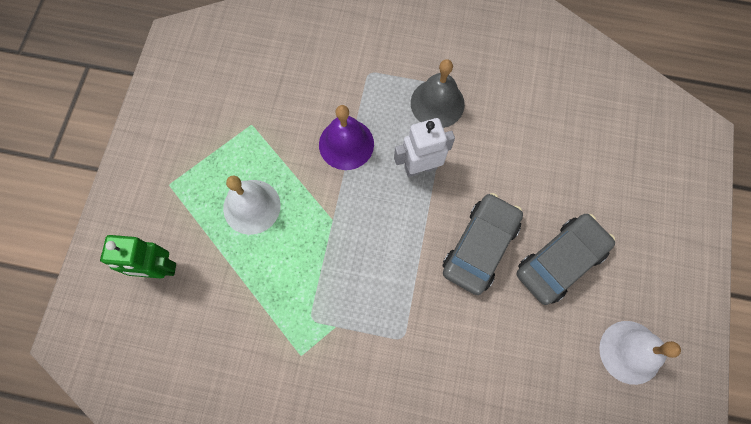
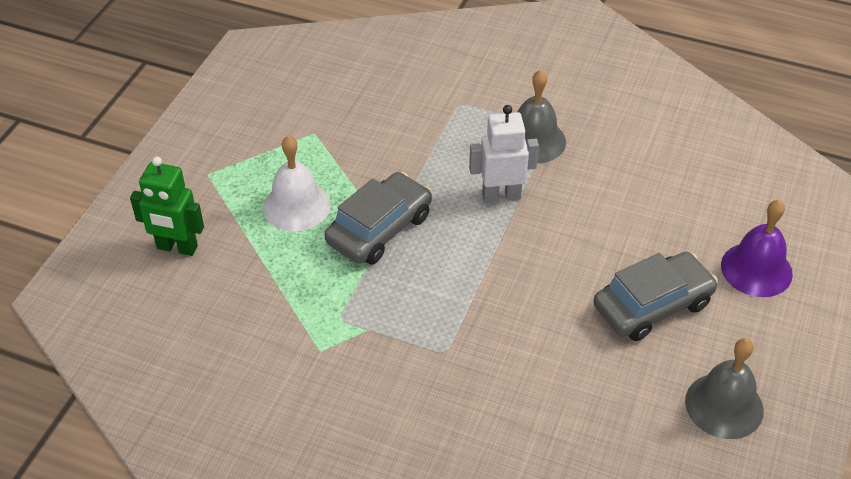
camera: 10 degrees right, 25 degrees down
purple bell [319,105,374,170] -> purple bell moved to [721,200,793,297]
grey car [443,193,523,295] -> grey car moved to [325,172,432,264]
white bell [599,321,681,385] -> grey bell [685,338,764,439]

